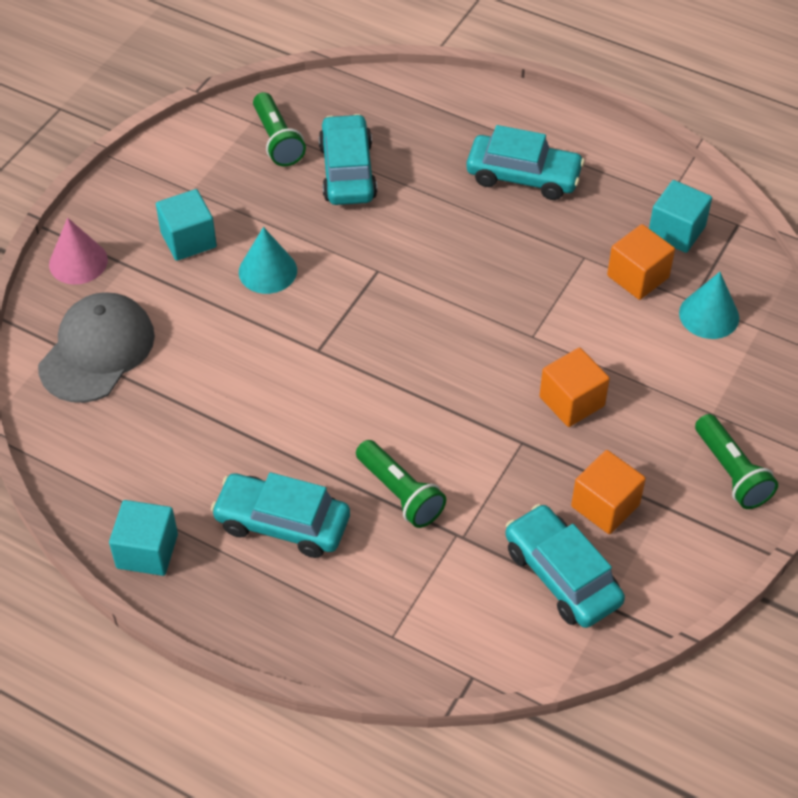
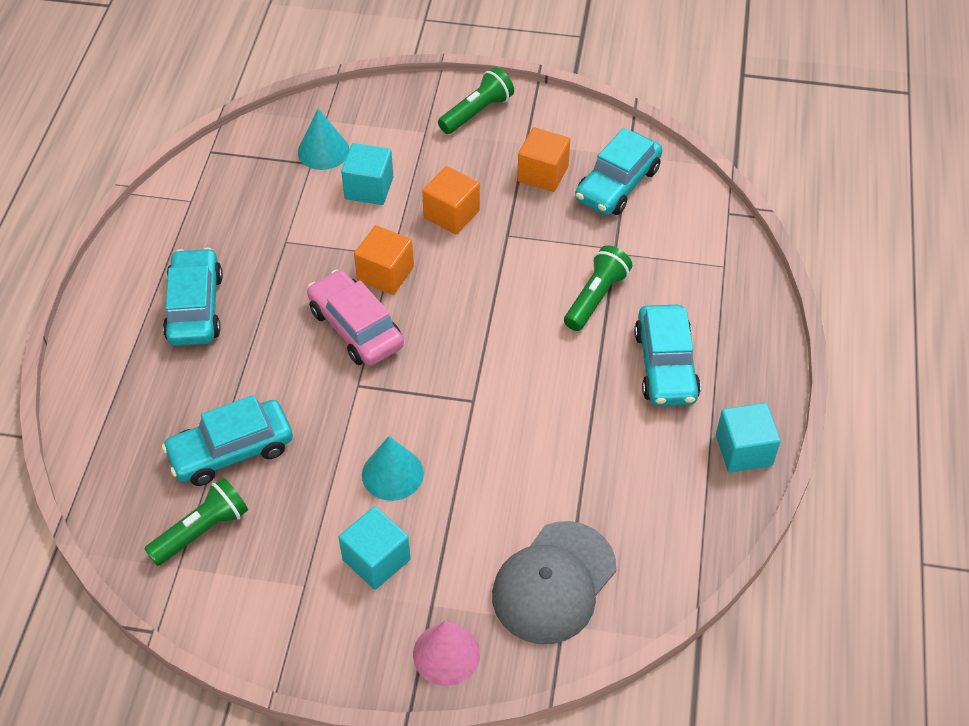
camera: 110 degrees left, 0 degrees up
grey cap [38,292,155,403] -> grey cap turned 60 degrees counterclockwise [492,521,616,644]
orange cube [607,224,675,300] -> orange cube moved to [354,225,414,295]
turquoise cube [649,180,712,253] -> turquoise cube moved to [341,143,393,205]
none -> pink car [307,269,404,366]

